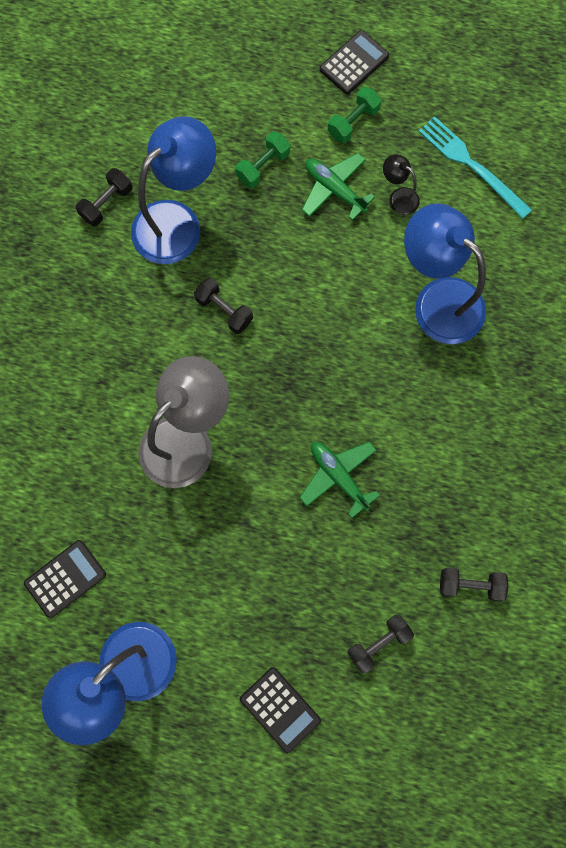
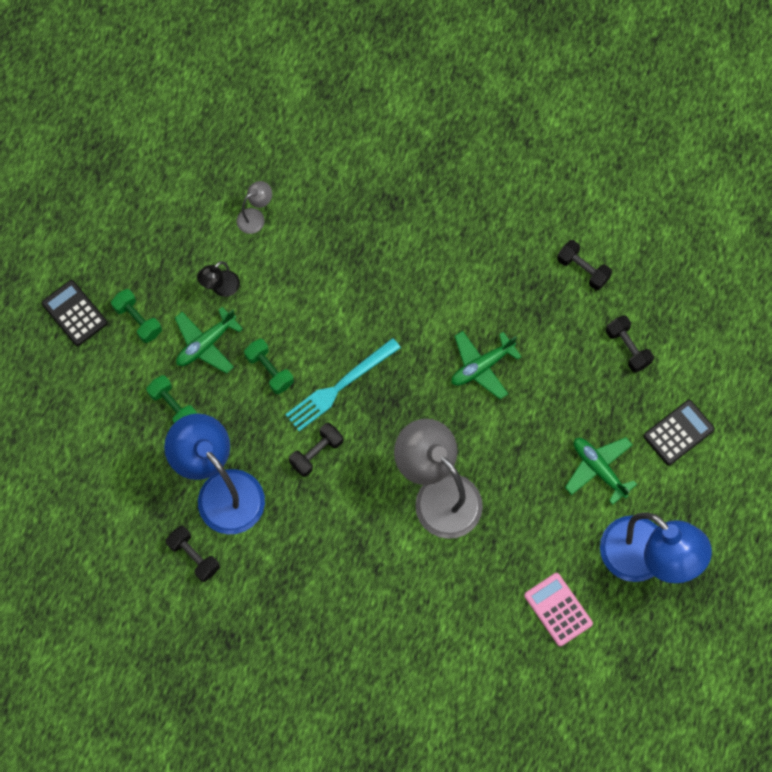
camera: 85 degrees left, 5 degrees down
black calculator [24,540,106,618] -> pink calculator [524,573,593,646]
blue lamp [404,203,486,344] -> none
turquoise fork [418,116,532,219] -> turquoise fork moved to [285,338,401,431]
black dumbbell [440,567,508,601] -> black dumbbell turned 60 degrees counterclockwise [557,240,612,290]
none -> grey lamp [237,181,272,234]
none -> green dumbbell [244,339,294,394]
none -> green plane [565,437,637,505]

